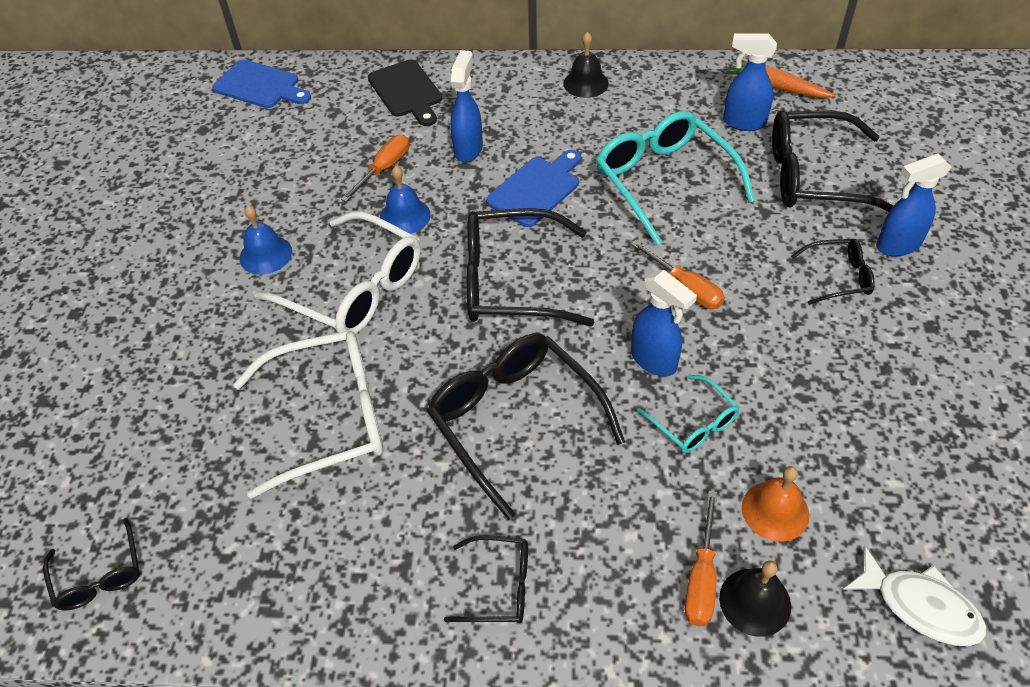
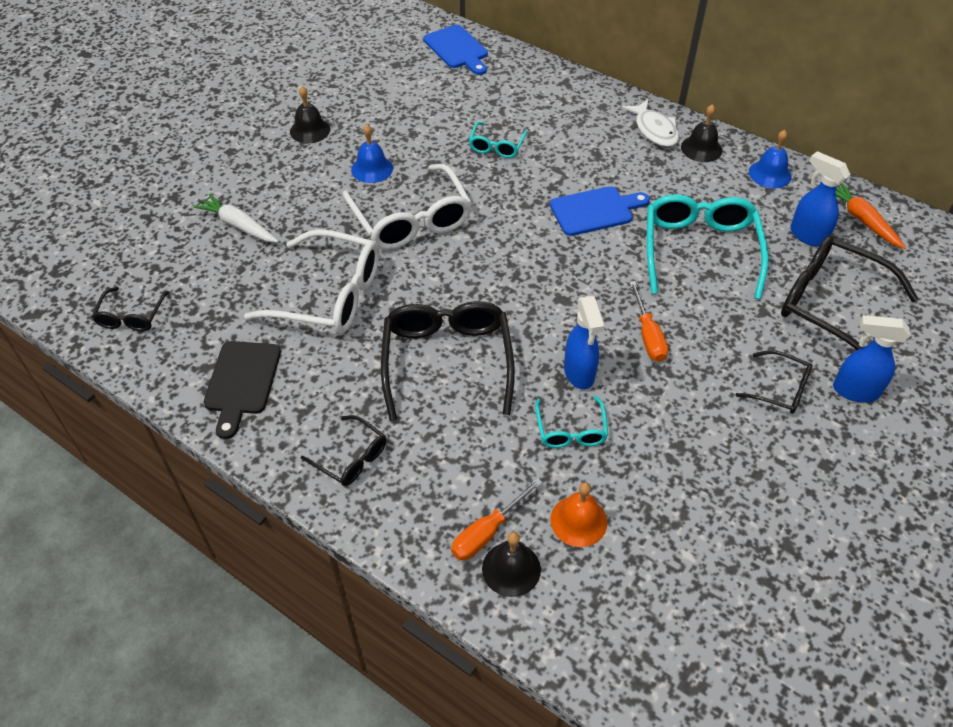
camera: 30 degrees right, 0 degrees up
orange screwdriver [341,135,409,202] -> turquoise glasses [469,122,527,158]
black cutting board [368,60,442,126] -> black cutting board moved to [204,341,281,439]
blue bell [380,166,431,234] -> blue bell moved to [749,130,792,188]
blue spray bottle [450,50,483,162] -> none
black glasses [466,208,594,326] -> none
white fish [843,546,986,646] -> white fish moved to [621,99,679,147]
none -> white carrot [193,194,278,243]
none -> black bell [290,86,330,144]

